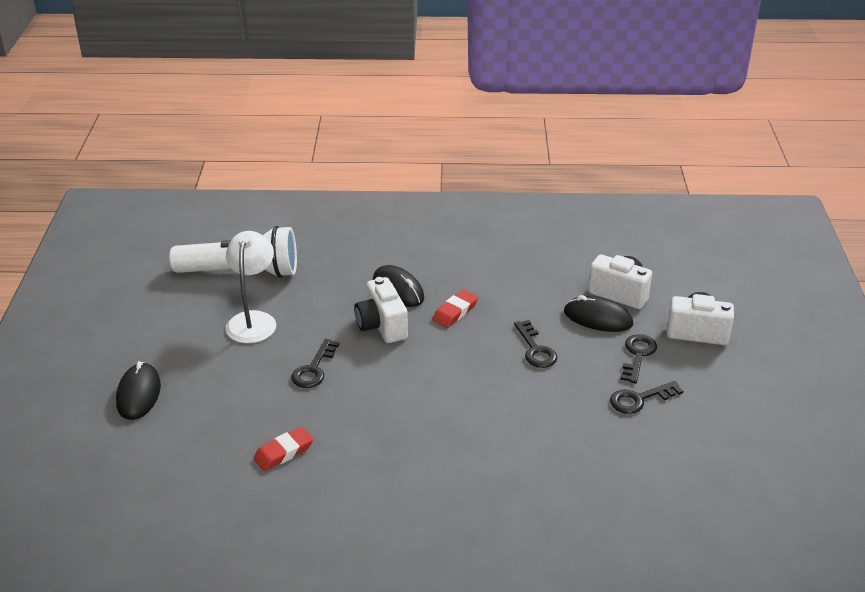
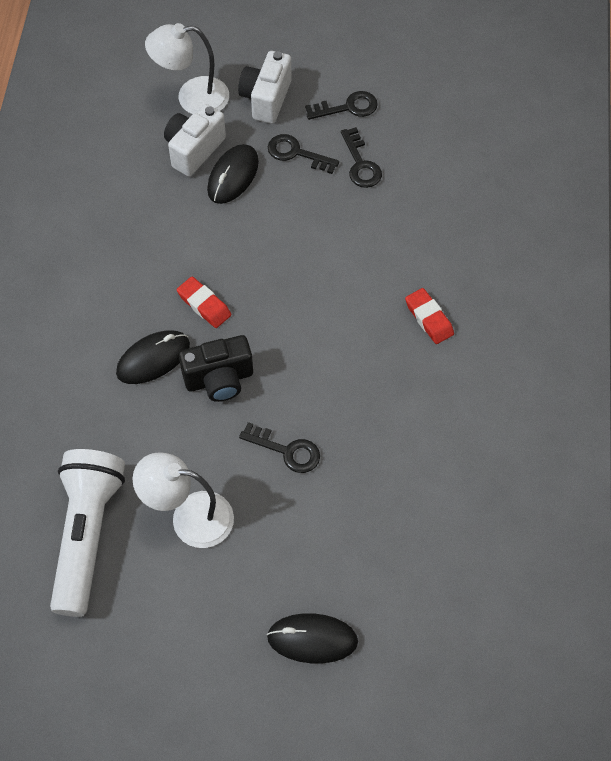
camera: 85 degrees left, 25 degrees up
red eraser [253,427,313,471] -> red eraser moved to [405,288,454,344]
white camera [354,277,408,343] -> black camera [179,335,253,402]
black key [514,320,557,368] -> black key moved to [305,91,378,120]
none -> white lamp [145,23,229,114]

